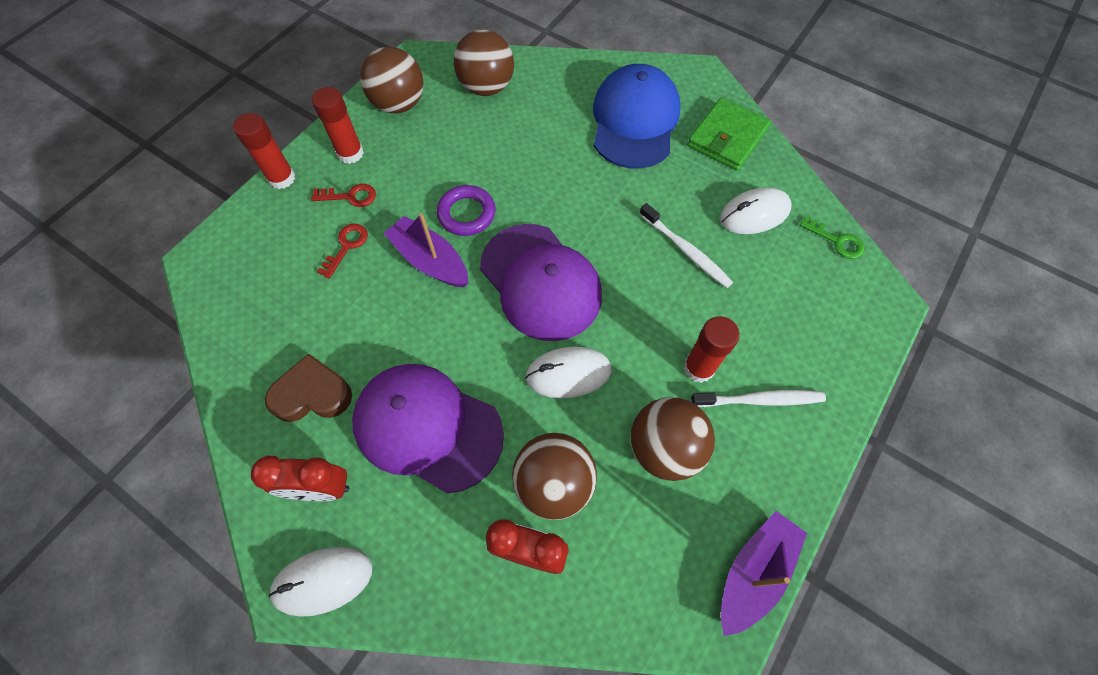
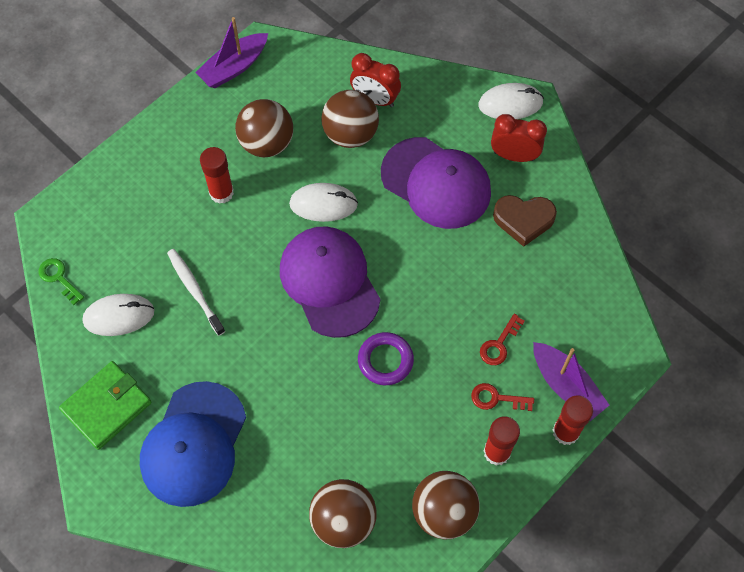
camera: 170 degrees left, 0 degrees up
purple boat [384,213,468,287] -> purple boat moved to [533,342,609,421]
white toothbrush [691,390,826,407] -> none

